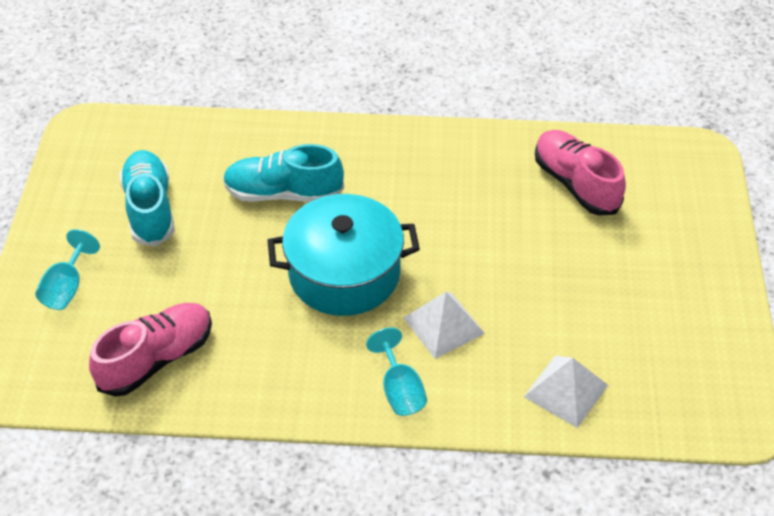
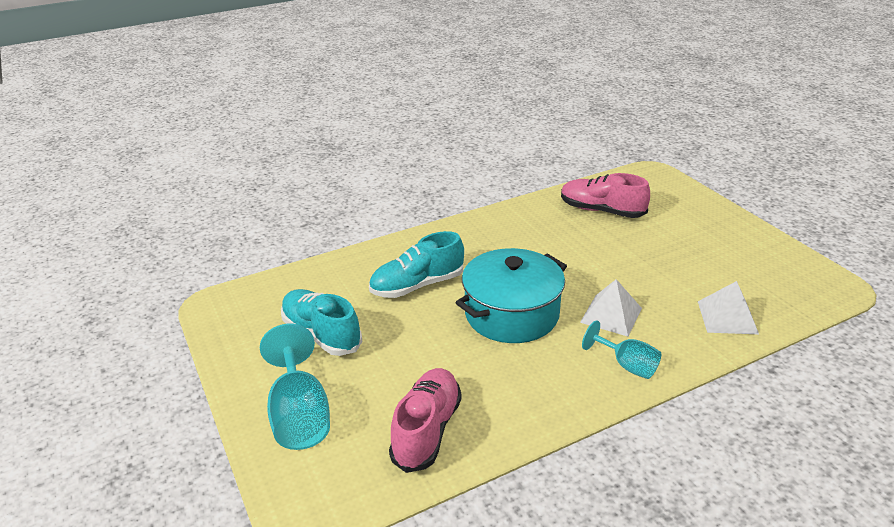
camera: 30 degrees left, 15 degrees down
turquoise goblet [35,229,100,310] -> turquoise goblet [260,324,330,450], size x1.65

